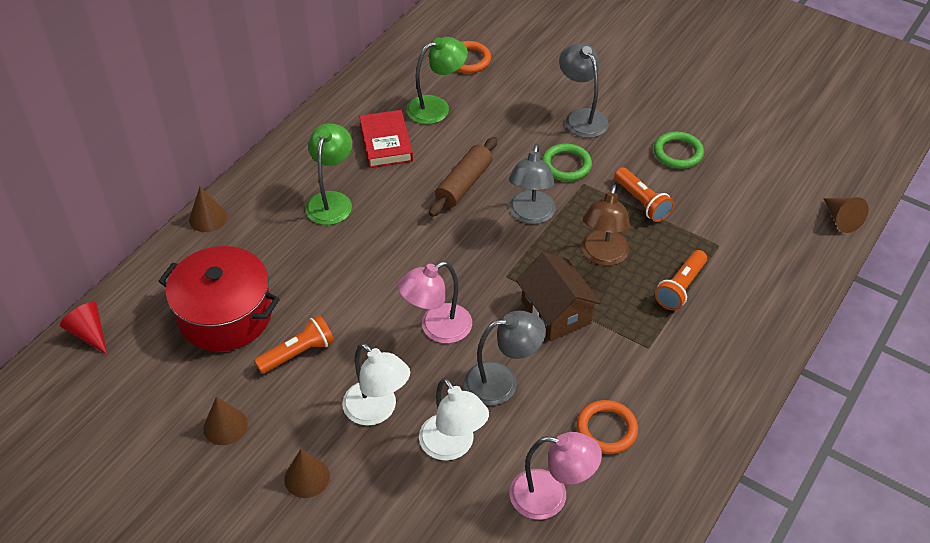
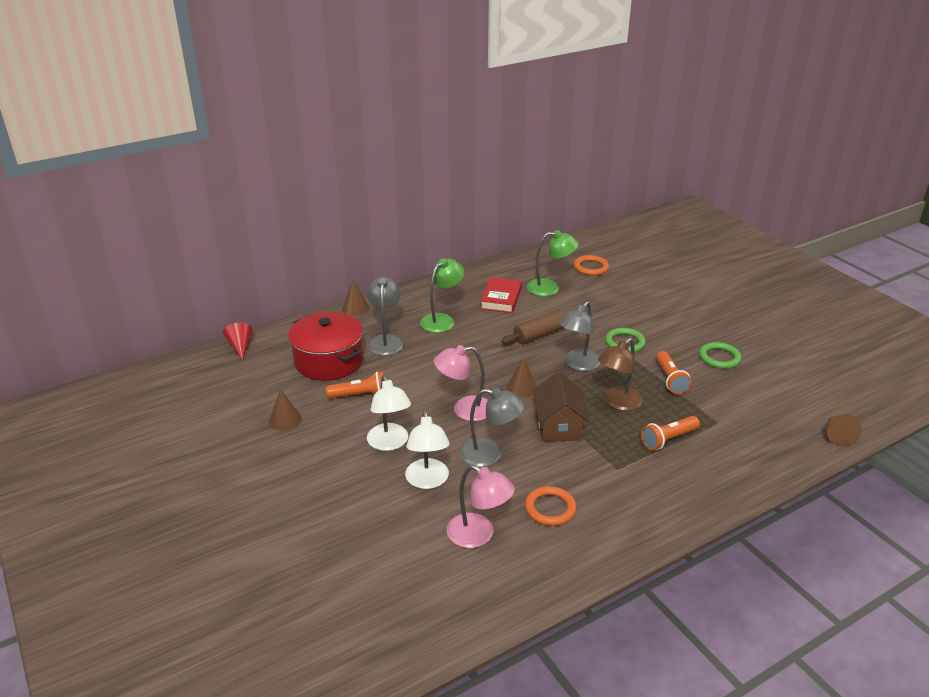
camera: 25 degrees right, 15 degrees down
brown cone [284,449,330,498] -> brown cone moved to [507,357,537,398]
grey lamp [559,43,609,138] -> grey lamp moved to [367,277,404,356]

